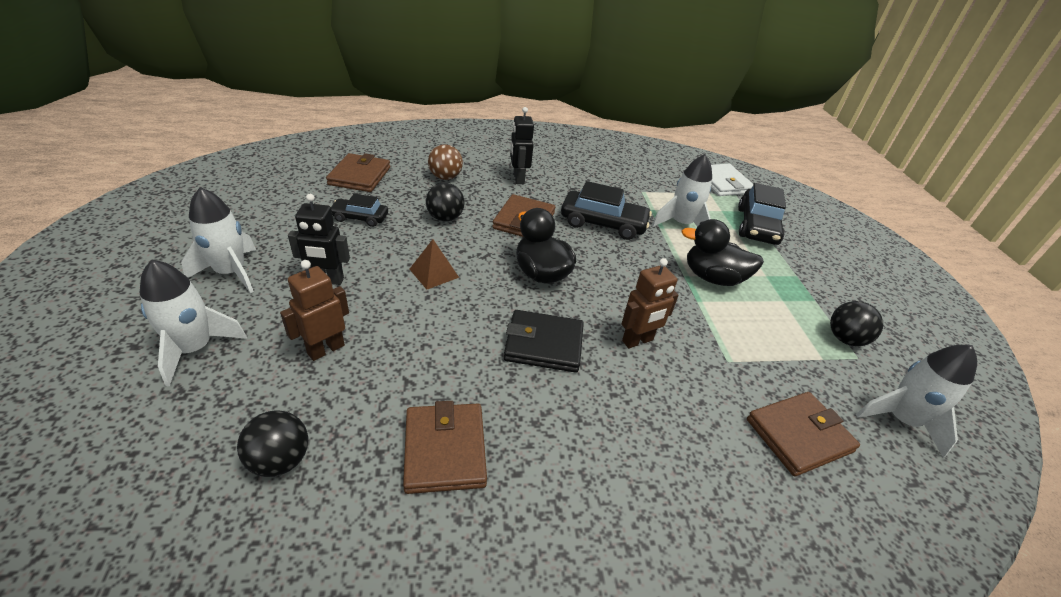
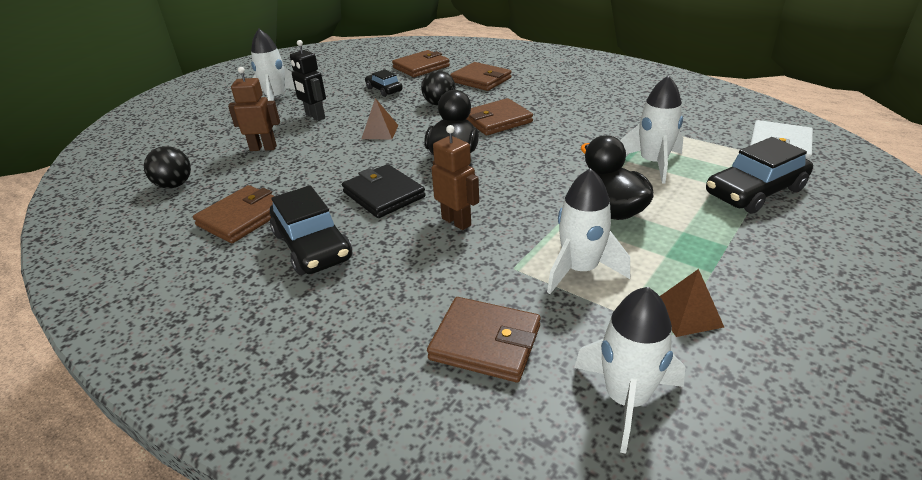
camera: 50 degrees right, 5 degrees down
white rocket [140,260,247,386] -> white rocket moved to [547,168,630,294]
brown ball [428,144,463,180] -> brown wallet [450,62,512,91]
black robot [510,107,534,184] -> none
black car [561,181,652,240] -> black car moved to [270,185,352,275]
brown robot [621,258,679,348] -> brown robot turned 150 degrees counterclockwise [431,125,479,230]
black ball [830,301,883,346] -> brown pyramid [660,269,724,337]

